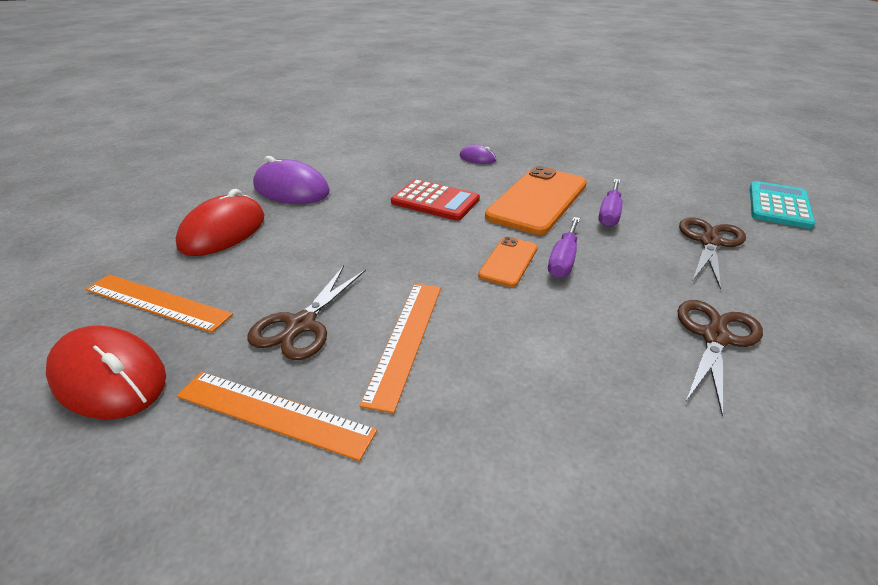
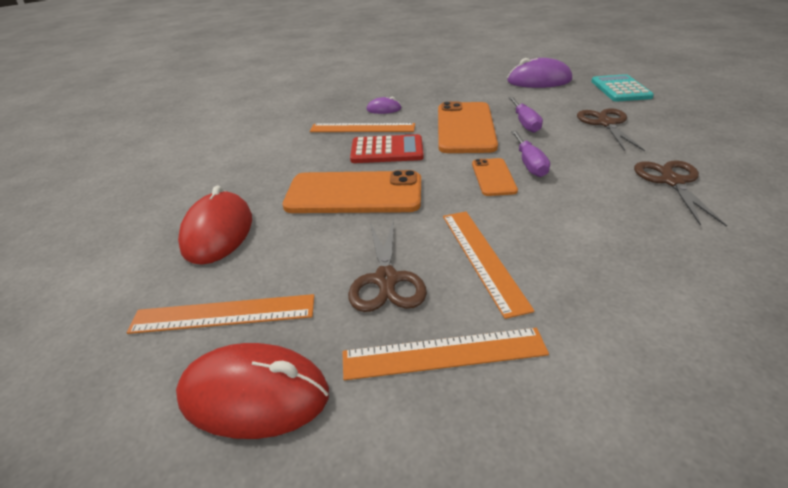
camera: 25 degrees left, 0 degrees up
purple mouse [253,156,330,204] -> purple mouse moved to [507,58,572,88]
none -> orange phone [282,170,421,213]
none -> orange ruler [310,123,415,132]

